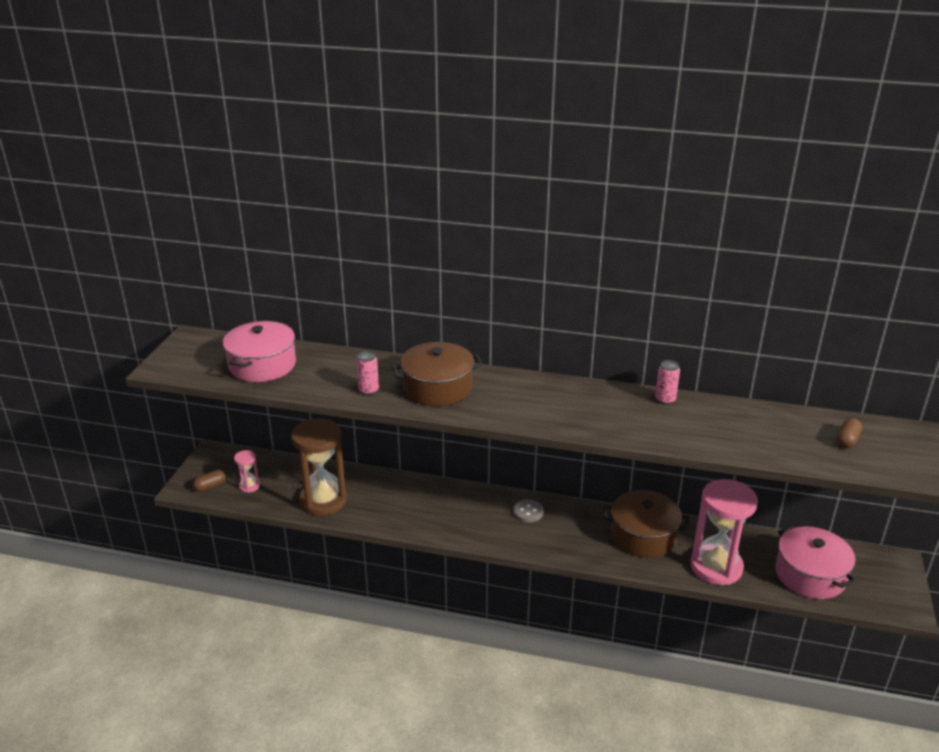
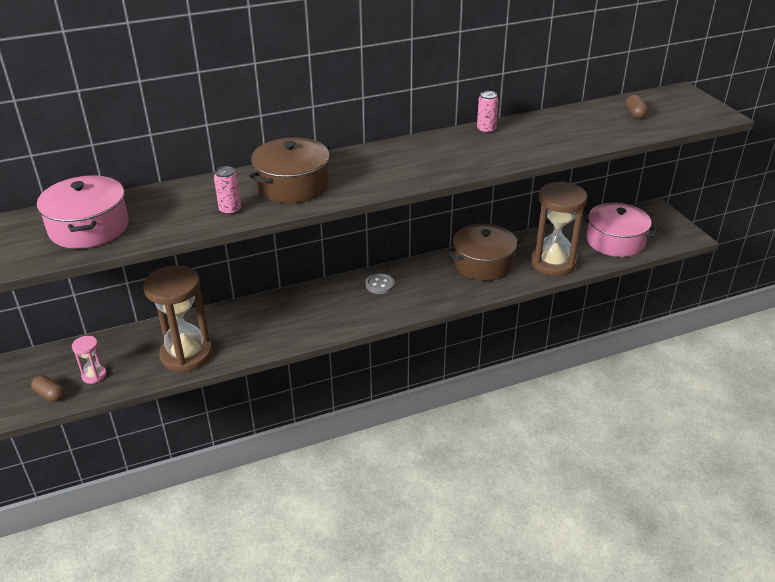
camera: 35 degrees left, 5 degrees up
brown capsule [193,470,226,492] -> brown capsule turned 75 degrees counterclockwise [31,375,64,402]
pink hourglass [690,479,758,585] -> brown hourglass [531,181,588,276]

